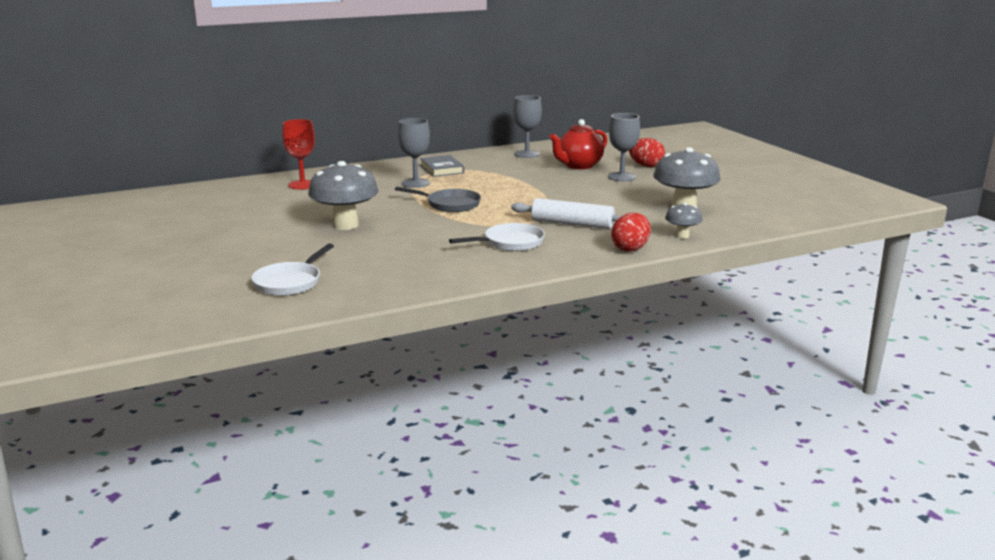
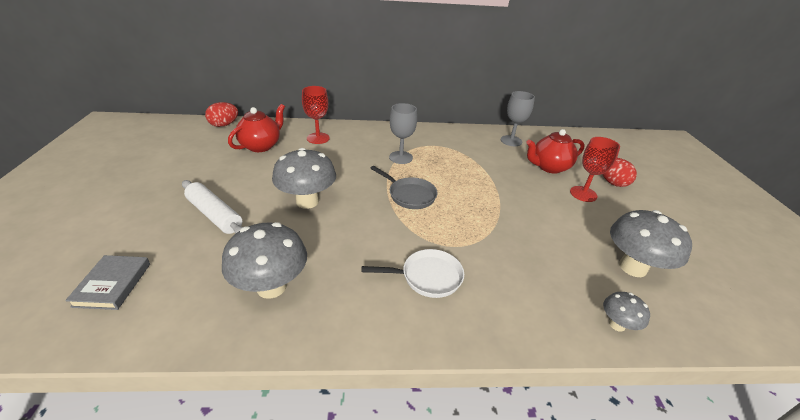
camera: 20 degrees right, 15 degrees up
white pan [251,243,334,296] -> none
grey book [420,155,464,177] -> grey book moved to [65,255,150,310]
white rolling pin [511,198,623,229] -> white rolling pin moved to [182,180,242,234]
grey goblet [608,113,640,181] -> red goblet [570,137,620,202]
red egg [611,213,651,252] -> red egg moved to [205,102,238,127]
none -> grey mushroom [222,222,307,299]
none -> red teapot [228,104,285,152]

